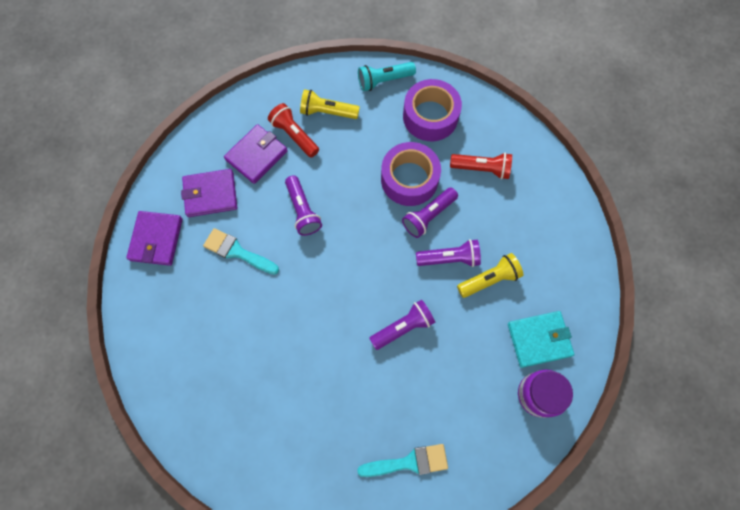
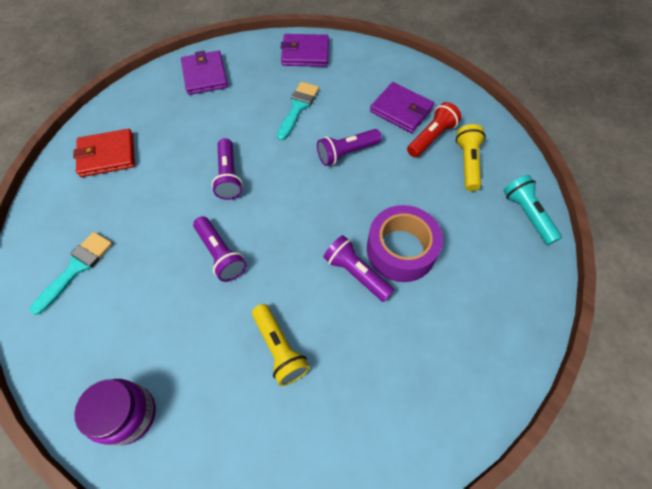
camera: 85 degrees right, 10 degrees down
purple wallet [181,169,237,217] -> purple wallet moved to [181,51,228,95]
turquoise brush [357,444,448,477] -> turquoise brush turned 135 degrees counterclockwise [30,232,112,315]
purple tape [403,79,462,141] -> none
purple flashlight [416,239,481,267] -> purple flashlight moved to [212,138,243,200]
red flashlight [450,153,512,179] -> none
turquoise wallet [508,311,574,368] -> none
none -> red wallet [73,129,135,177]

